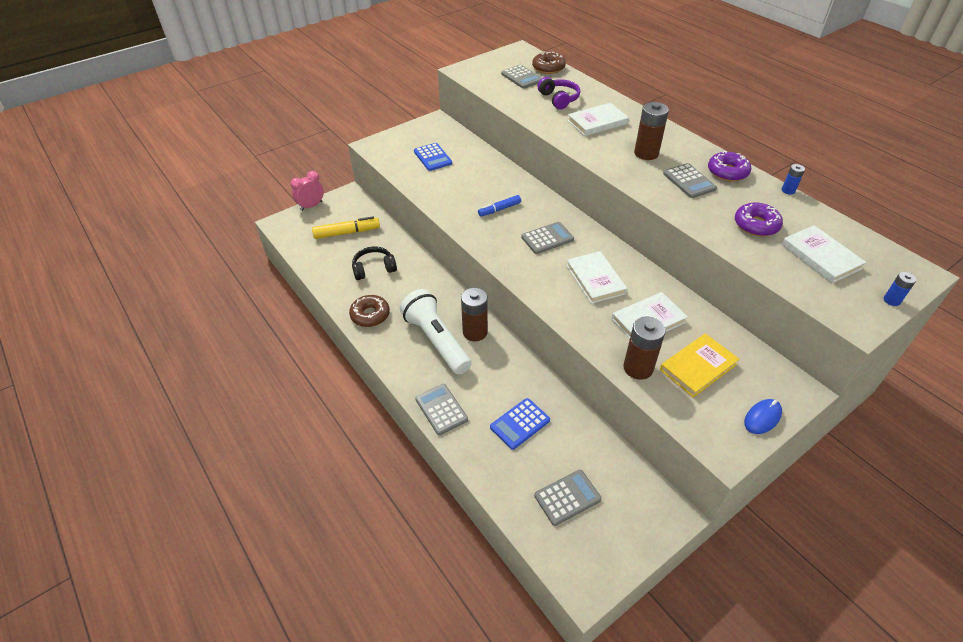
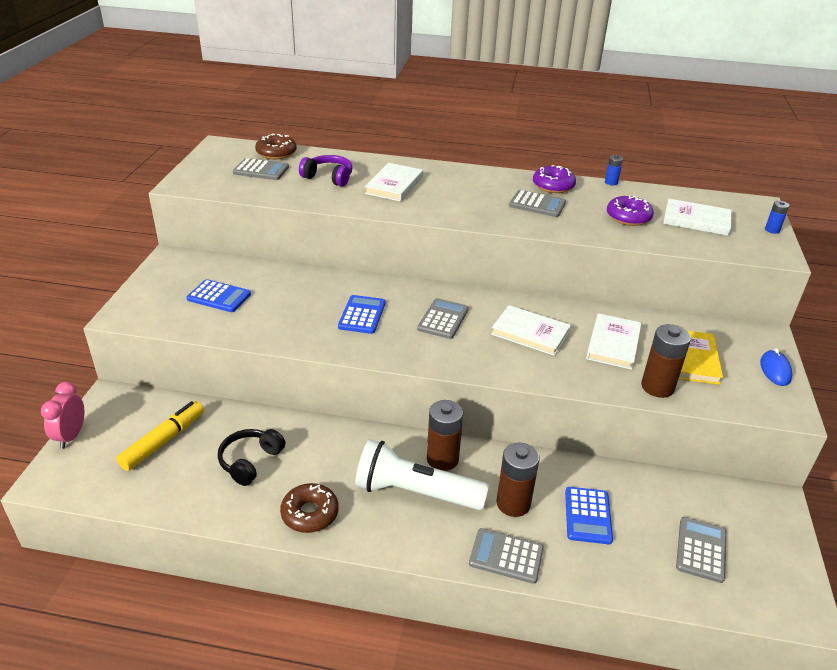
camera: 45 degrees left, 10 degrees down
blue marker [478,195,521,216] -> blue calculator [338,295,385,334]
brown battery [634,102,669,160] -> brown battery moved to [496,442,539,517]

